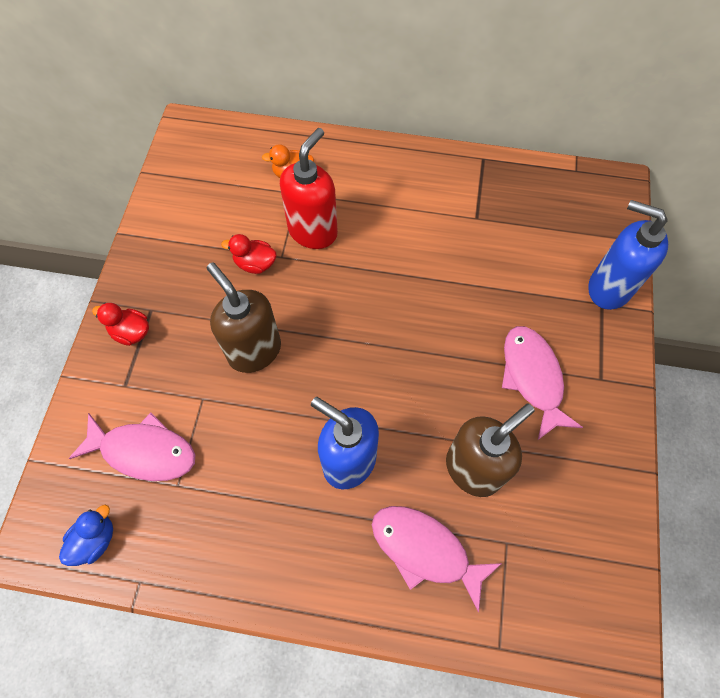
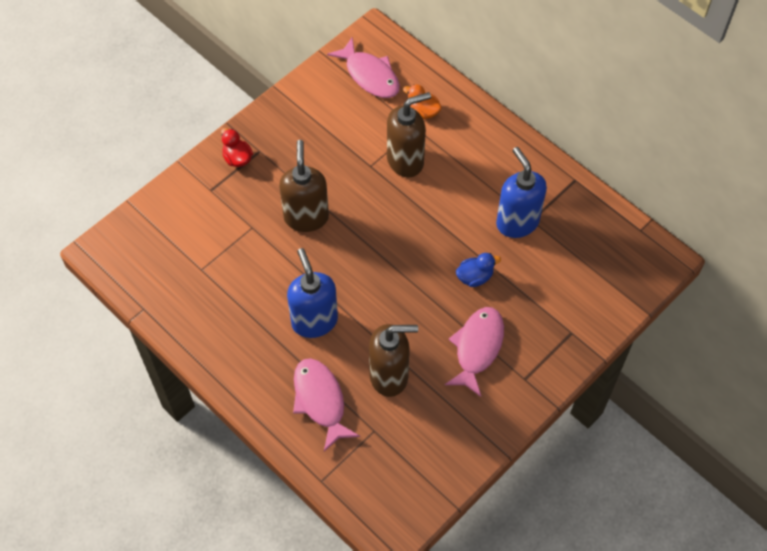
camera: 35 degrees right, 5 degrees down
blue duck [59,505,113,566] -> blue duck moved to [456,253,501,287]
pink fish [69,413,195,481] -> pink fish moved to [327,38,400,98]
red duck [221,234,276,274] -> none
red soap dispenser [280,128,338,249] -> brown soap dispenser [387,92,431,177]
blue soap dispenser [588,200,668,310] -> blue soap dispenser moved to [496,147,547,238]

